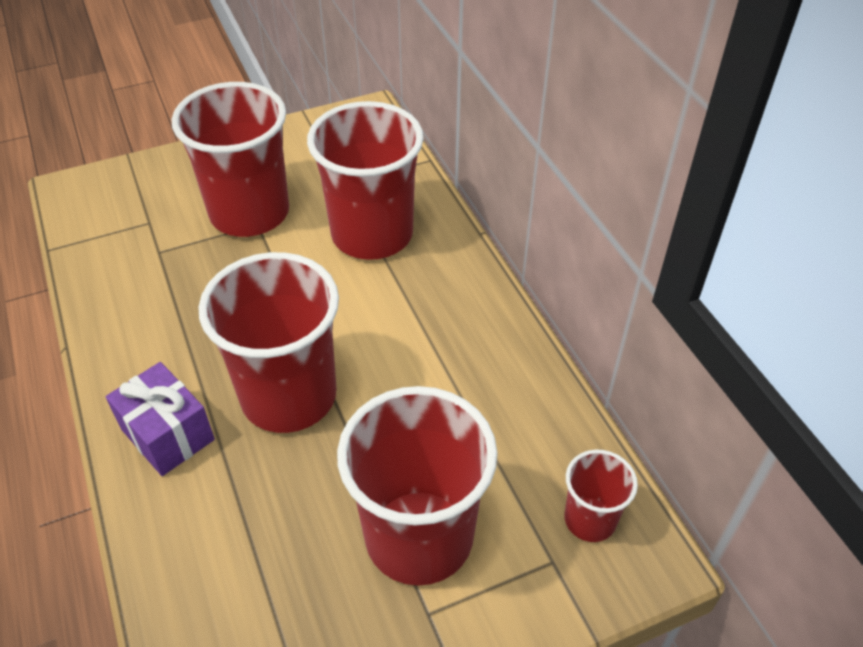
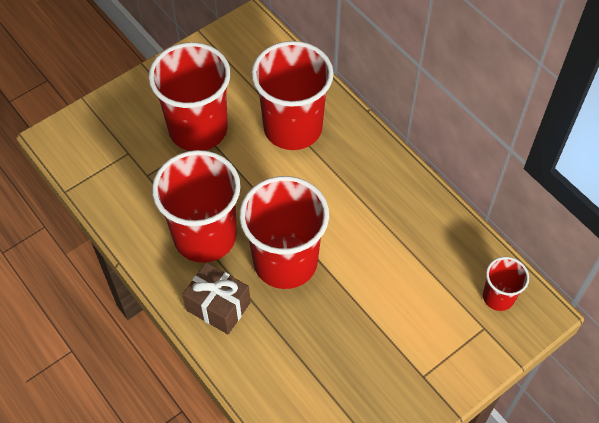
camera: 15 degrees left, 10 degrees up
purple gift [106,362,215,476] -> brown gift [182,262,251,334]
red cup [337,386,498,586] -> red cup moved to [152,150,241,263]

